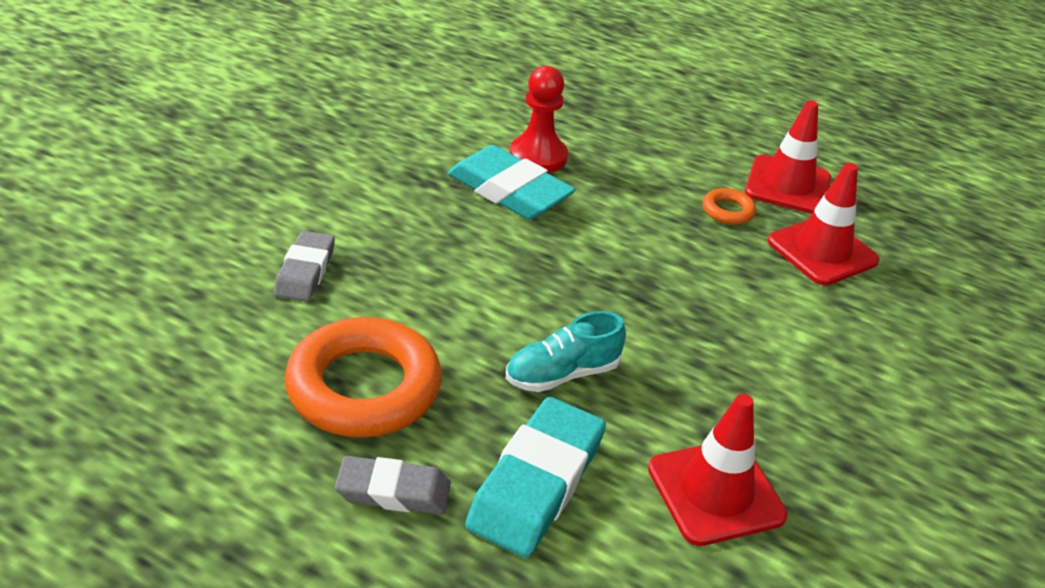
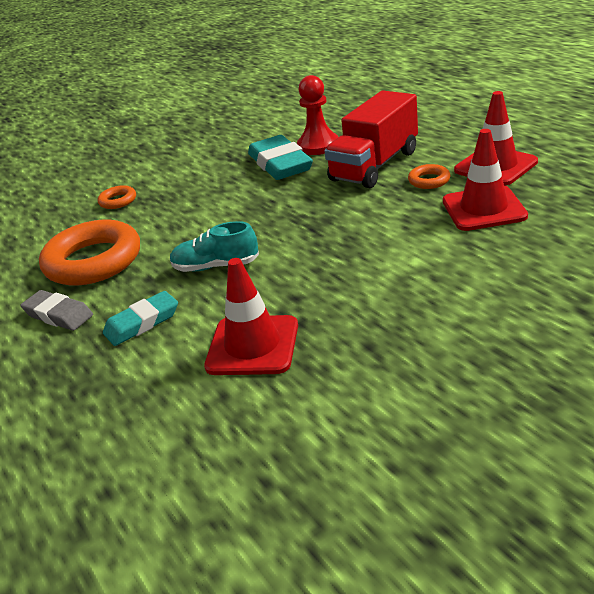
camera: 35 degrees right, 5 degrees down
grey eraser [274,231,335,302] -> orange ring [98,185,136,209]
turquoise eraser [465,397,606,558] -> turquoise eraser [103,291,178,346], size x0.62
none -> red truck [325,91,418,188]

